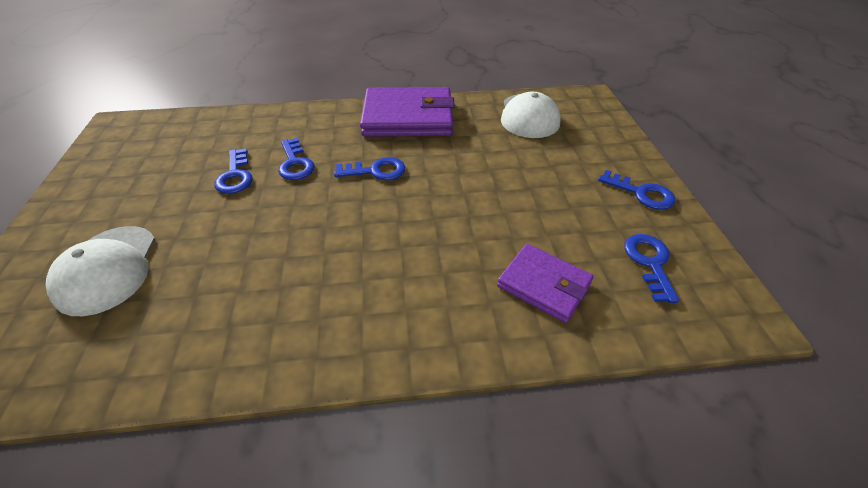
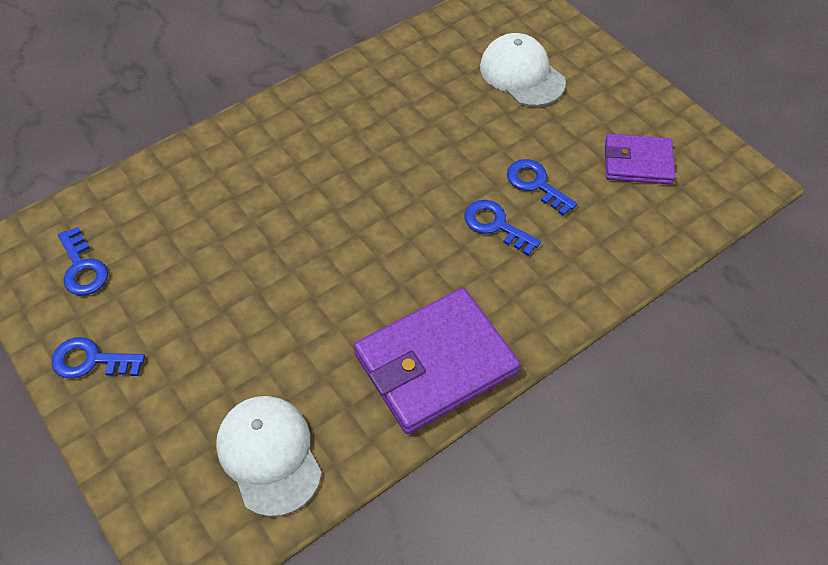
camera: 150 degrees right, 10 degrees up
blue key [334,157,405,181] -> none
purple wallet [497,244,593,323] -> purple wallet moved to [605,134,675,184]

